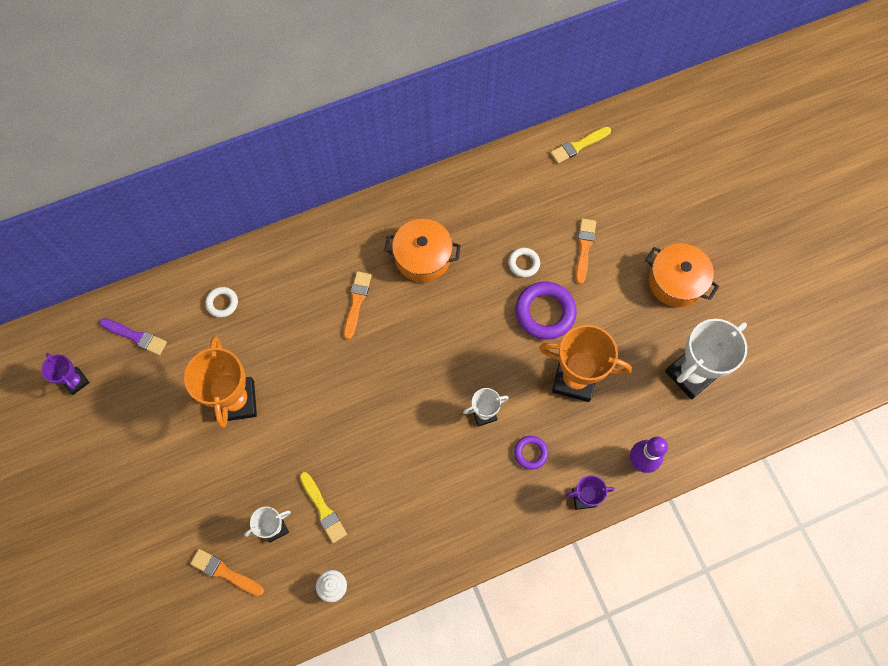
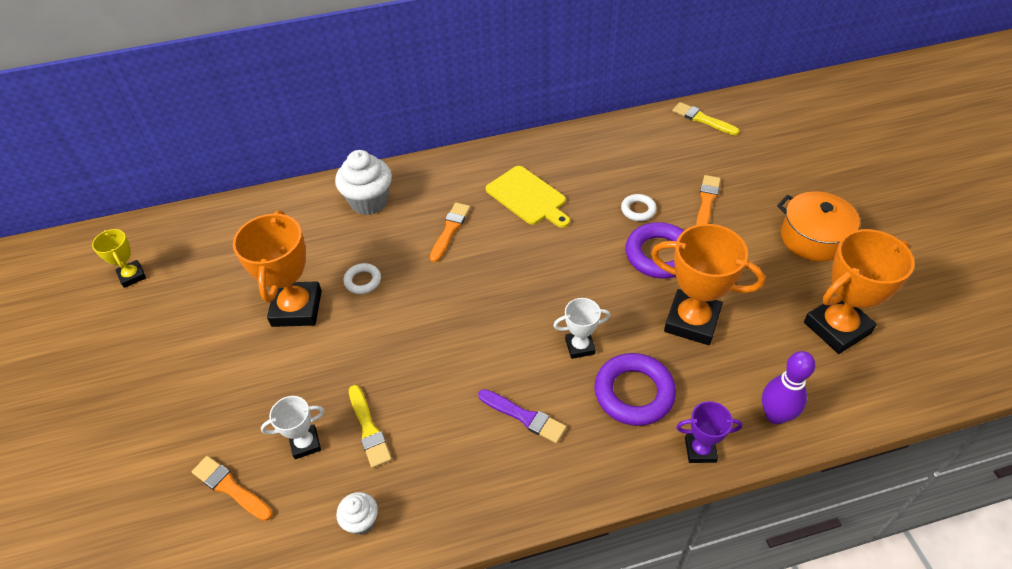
camera: 10 degrees right, 20 degrees down
purple trophy [41,353,90,395] -> yellow trophy [92,229,146,288]
purple brush [99,318,167,355] -> purple brush moved to [478,389,566,443]
white ring [205,287,238,318] -> white ring moved to [343,263,381,294]
orange pot [384,219,461,282] -> yellow cutting board [486,166,570,228]
purple ring [514,436,548,470] -> purple ring [594,353,676,426], size x1.88
yellow brush [550,127,611,164] -> yellow brush turned 60 degrees clockwise [672,102,740,135]
white trophy [665,319,747,399] -> orange trophy [804,229,915,354]
none -> white cupcake [335,150,392,215]

